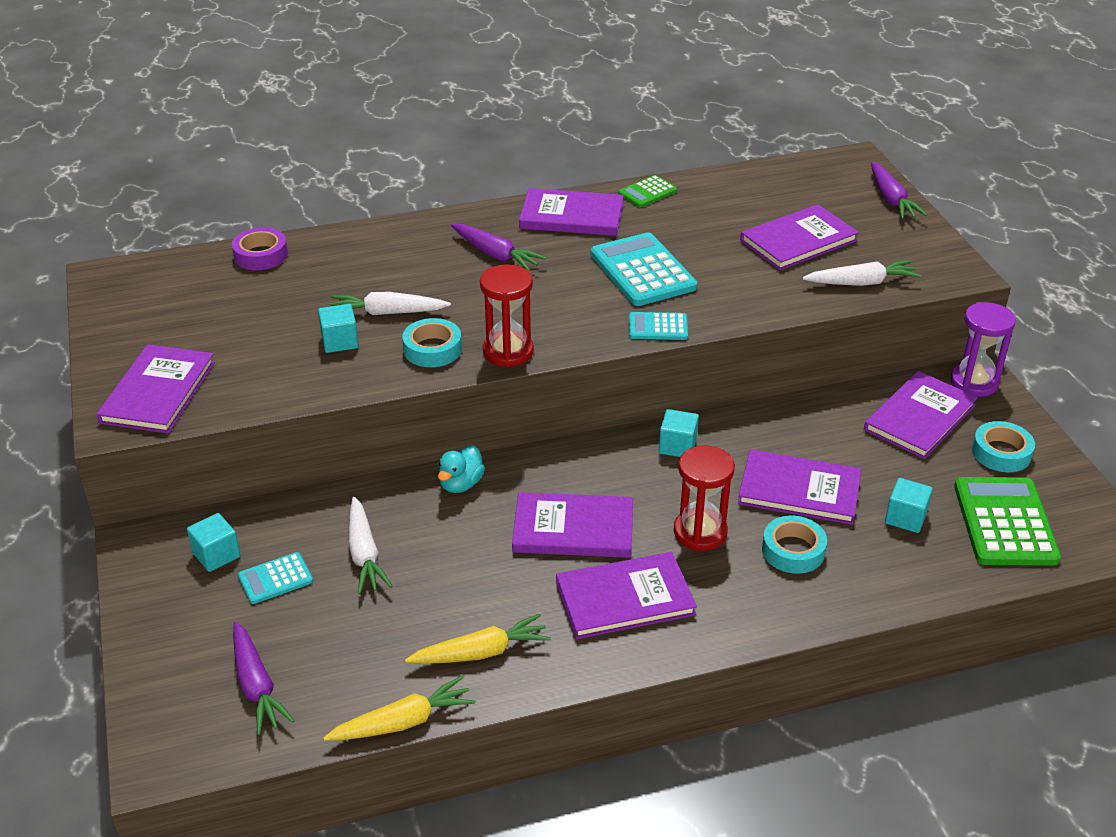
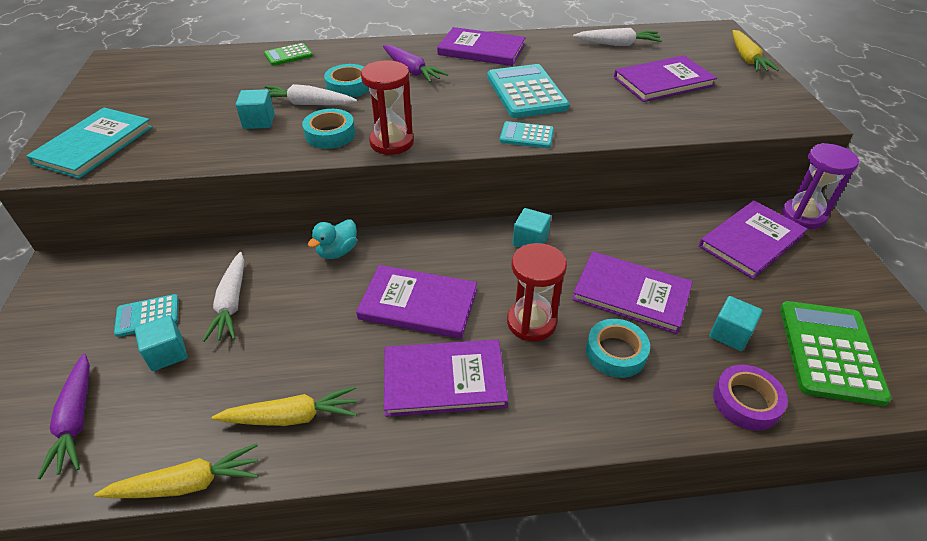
camera: 10 degrees right, 5 degrees up
purple book [96,344,215,433] -> turquoise book [26,107,153,179]
turquoise cube [187,513,240,572] -> turquoise cube moved to [134,315,187,371]
purple tape [232,227,288,270] -> purple tape moved to [713,365,788,431]
green calculator [618,175,677,207] -> green calculator moved to [264,43,313,66]
white carrot [802,260,921,286] -> white carrot moved to [573,28,662,46]
purple carrot [871,162,927,219] -> yellow carrot [733,30,779,72]
turquoise tape [972,421,1035,472] -> turquoise tape moved to [324,64,369,98]

